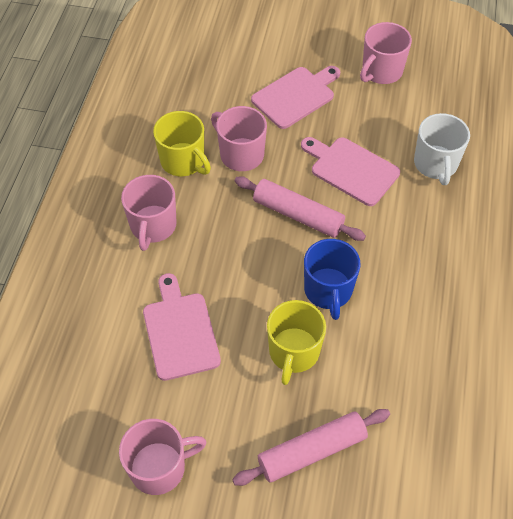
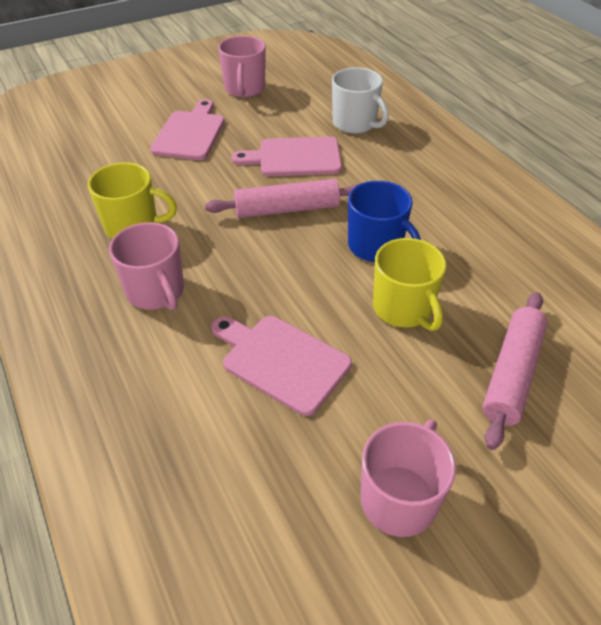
camera: 40 degrees left, 10 degrees down
pink mug [211,106,267,171] -> none

